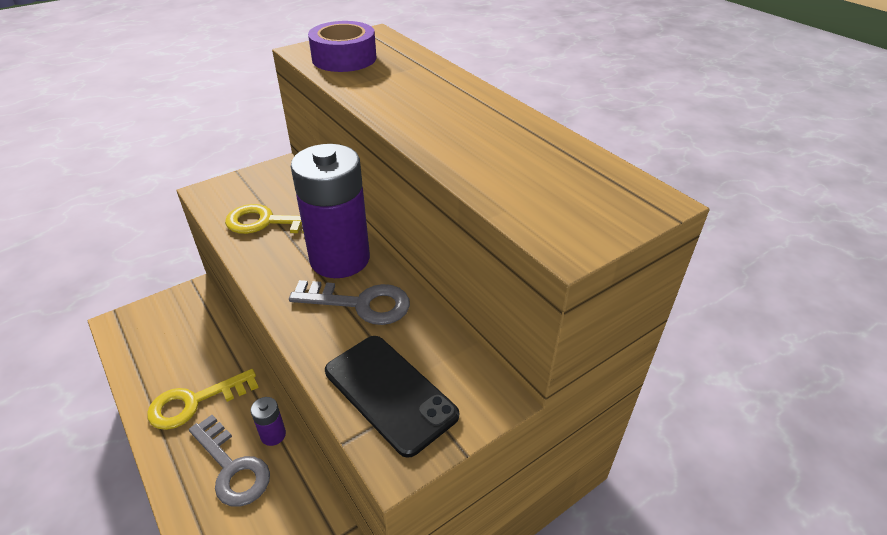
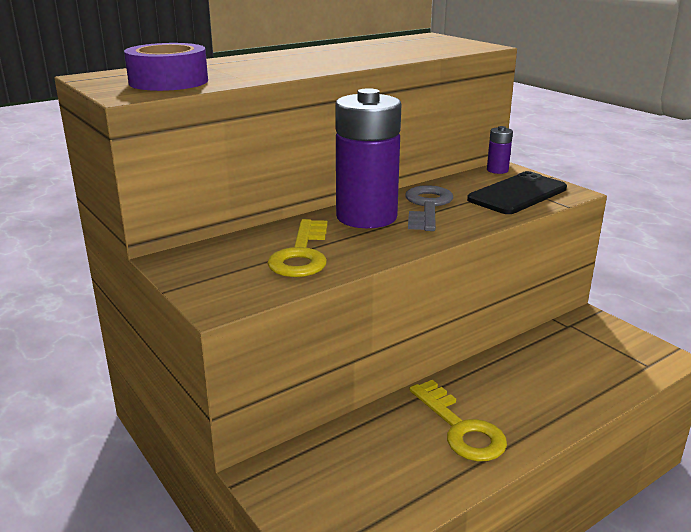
camera: 90 degrees left, 15 degrees down
grey key [189,415,270,507] -> none
purple battery [250,397,286,446] -> purple battery moved to [487,126,513,174]

